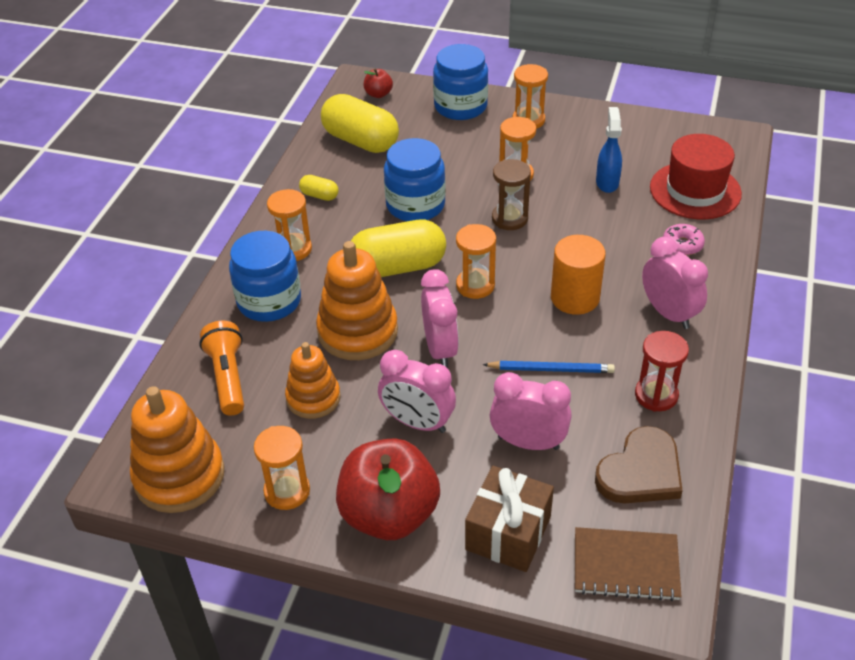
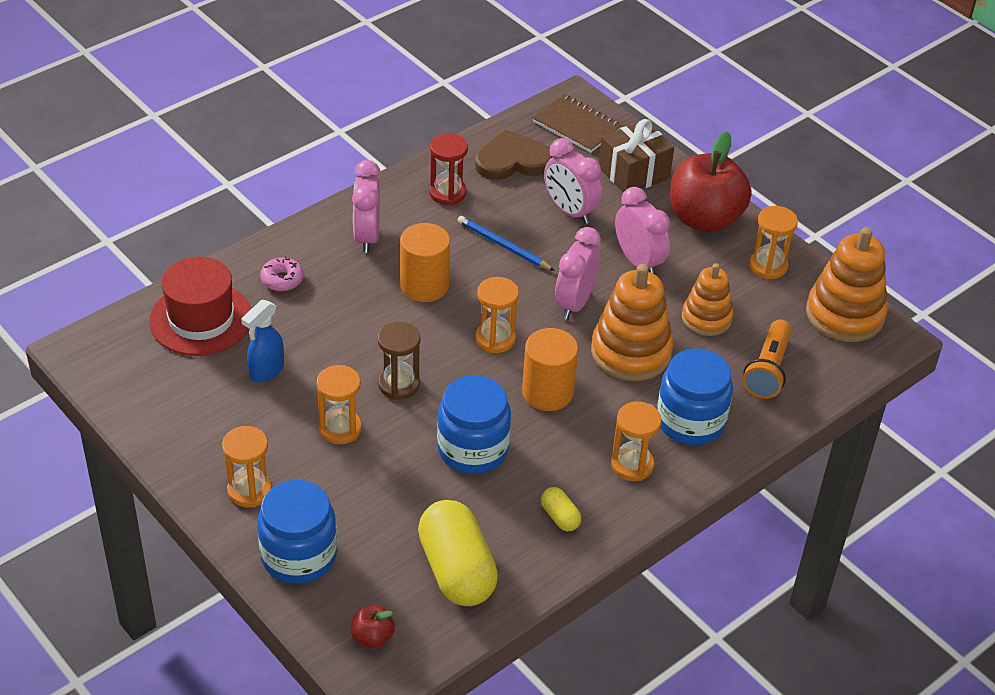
camera: 150 degrees left, 0 degrees up
yellow capsule [351,220,446,277] -> orange cylinder [522,328,578,411]

